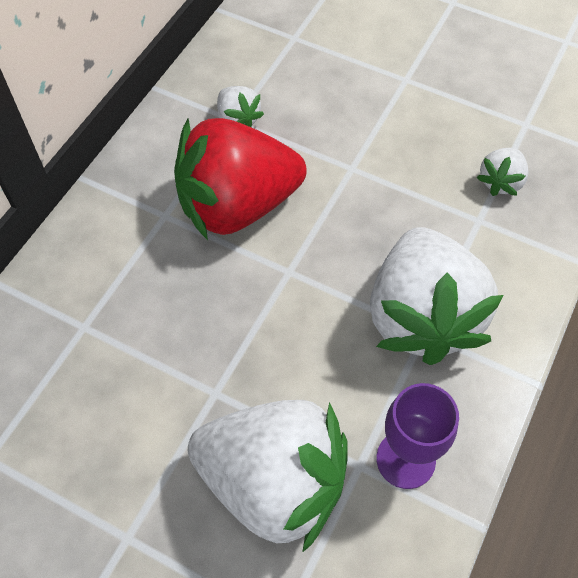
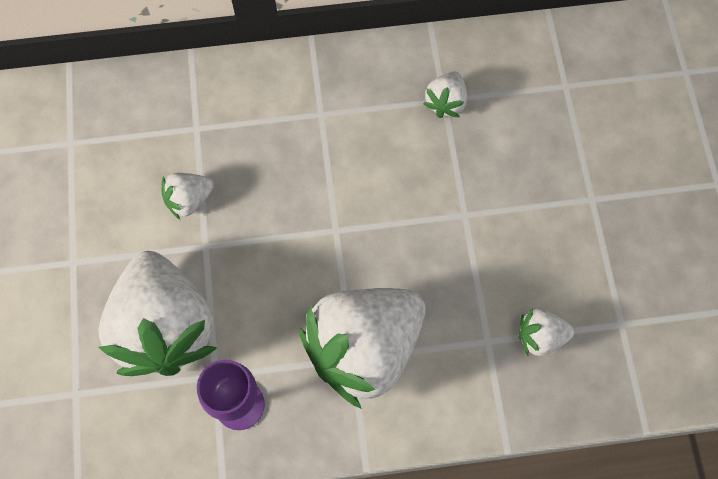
camera: 55 degrees right, 10 degrees up
red strawberry [174,118,307,240] -> none
none -> white strawberry [161,173,214,220]

